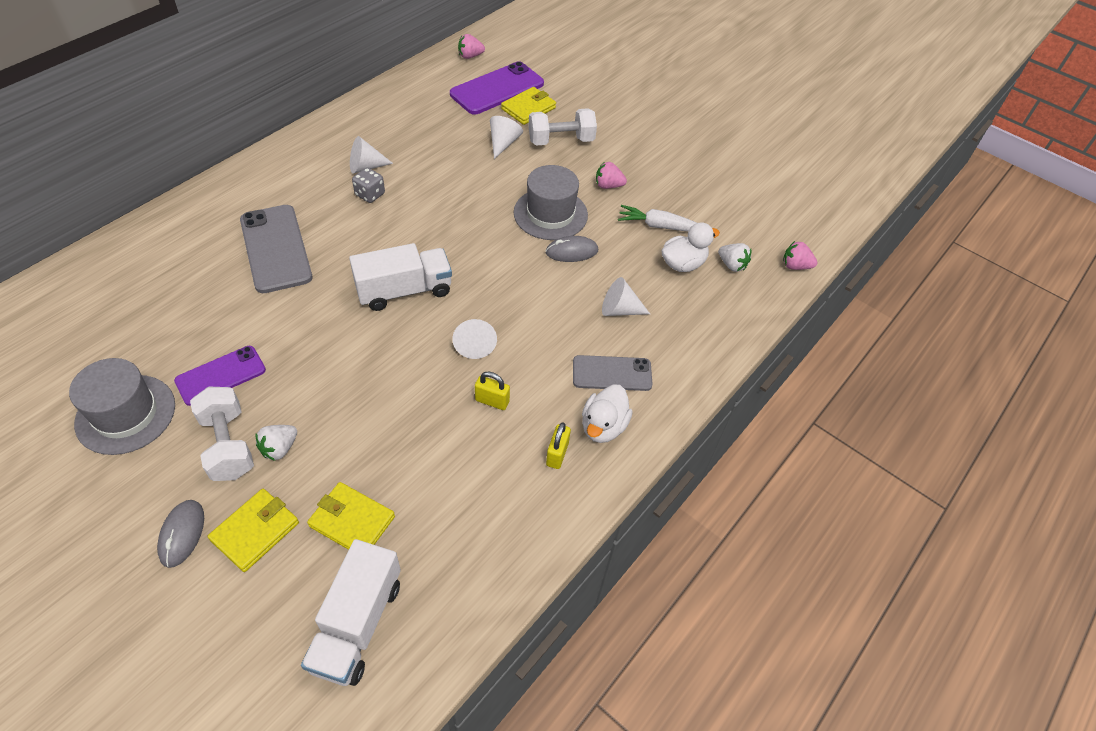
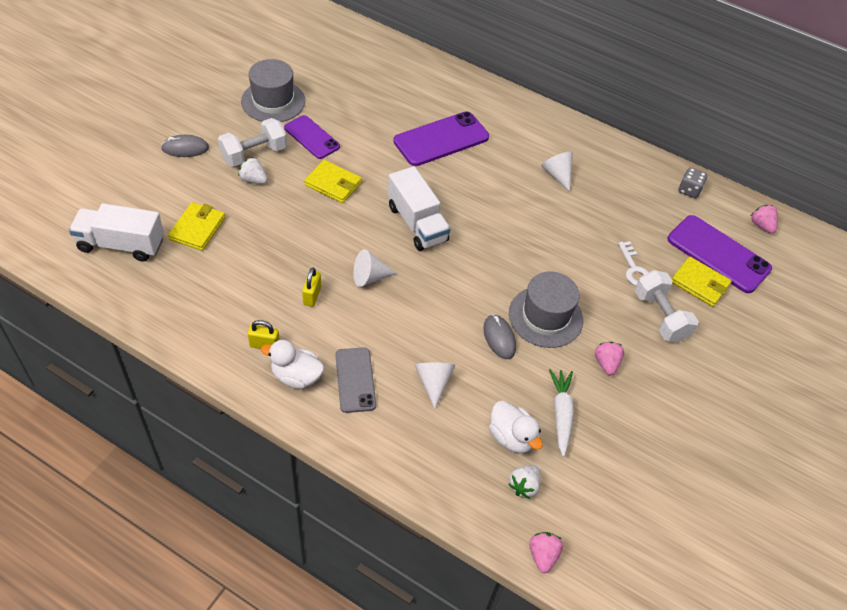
camera: 80 degrees right, 0 degrees up
yellow wallet [208,489,299,572] -> yellow wallet moved to [304,160,362,203]
grey phone [240,205,313,293] -> purple phone [393,111,489,166]
grey dice [352,168,385,203] -> grey dice moved to [678,168,707,198]
white cone [490,116,523,159] -> white key [618,241,649,286]

